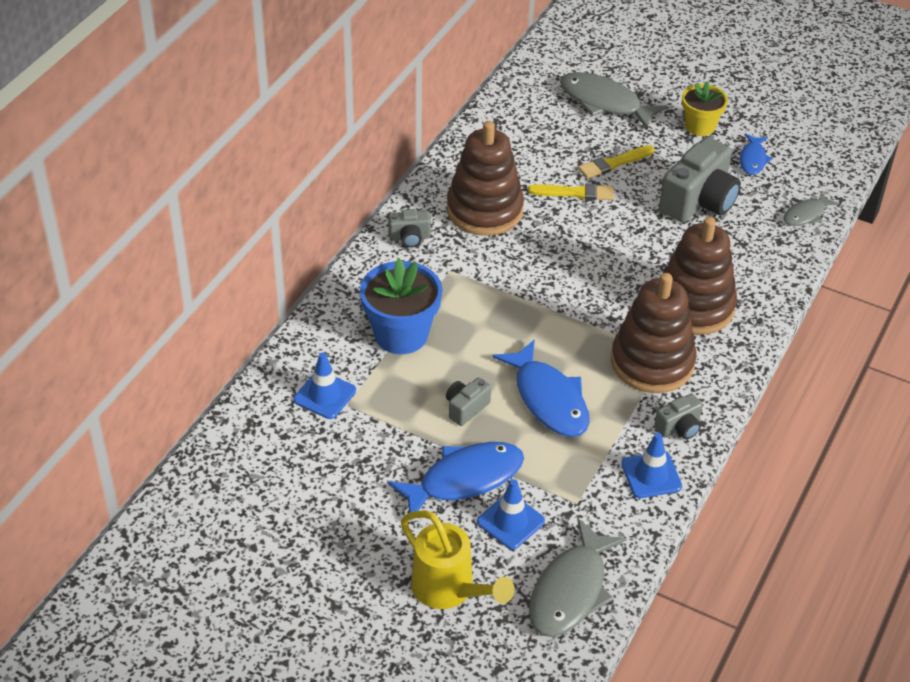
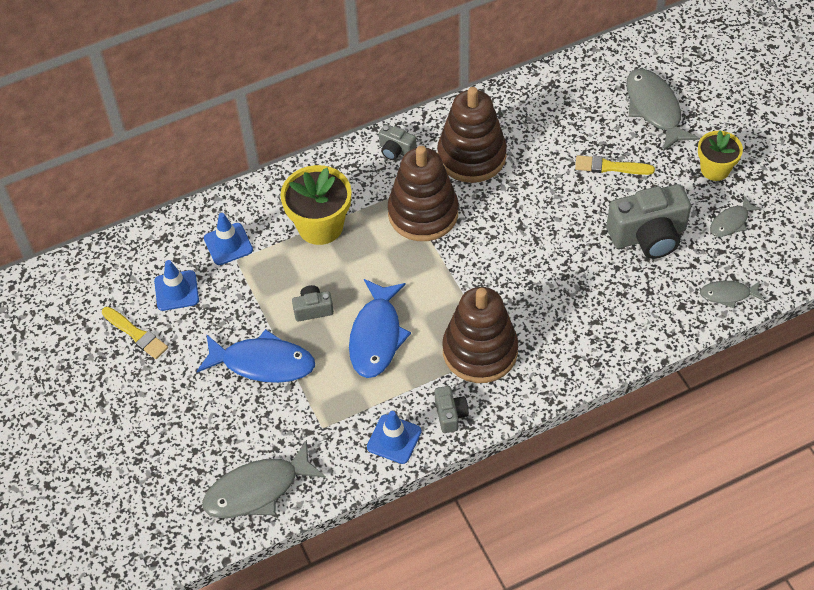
camera: 40 degrees right, 10 degrees up
blue flower pot [360,259,443,354] -> yellow flower pot [281,165,351,245]
yellow watering can [401,511,515,609] -> none
blue traffic cone [477,479,545,550] -> blue traffic cone moved to [154,260,199,311]
yellow brush [528,183,614,200] -> yellow brush moved to [102,307,168,359]
grey camera [654,394,702,439] -> grey camera turned 105 degrees counterclockwise [435,386,469,433]
brown stacking toy [663,217,737,335] -> brown stacking toy moved to [388,146,458,241]
blue fish [740,133,772,175] -> grey fish [710,196,762,237]

